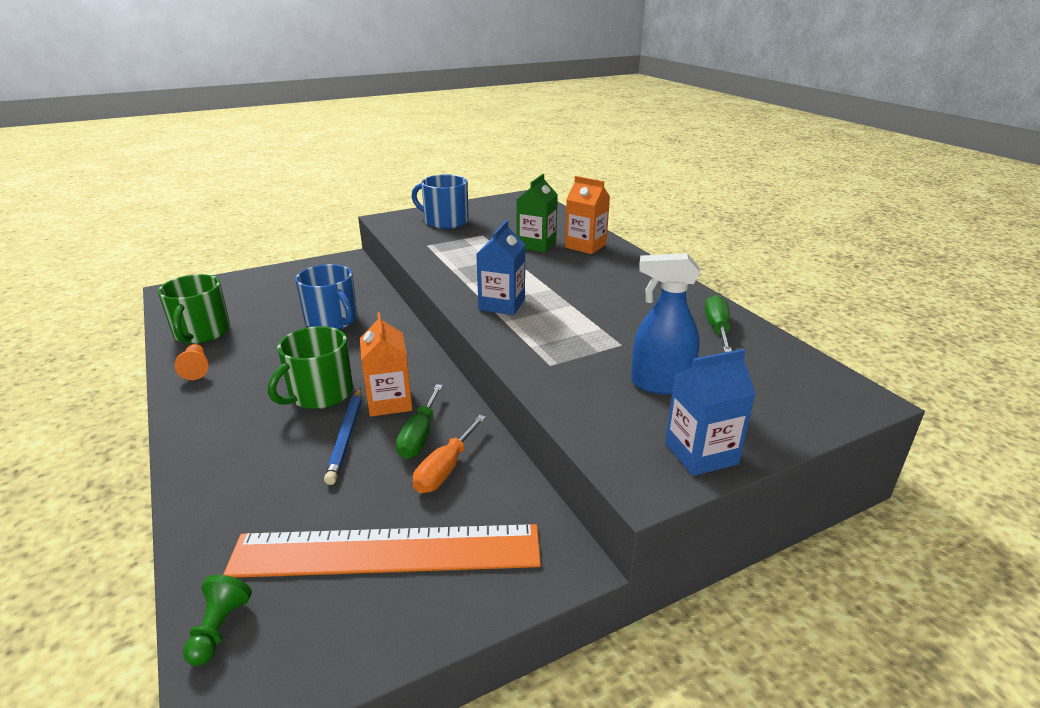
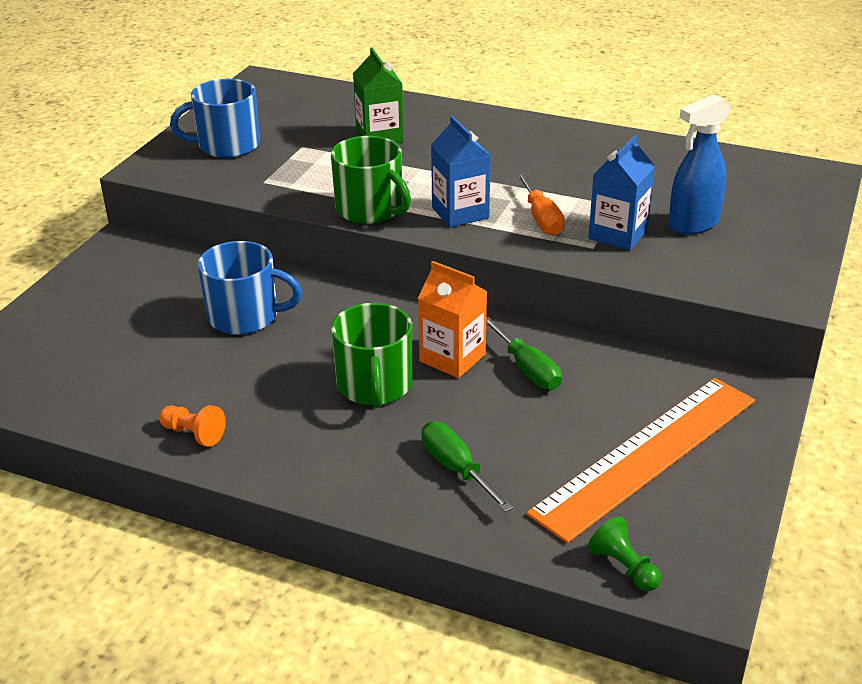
camera: 40 degrees left, 5 degrees up
green mug [158,274,230,344] -> green mug moved to [331,136,411,224]
blue pencil [324,388,362,485] -> none
orange screwdriver [413,415,486,493] -> orange screwdriver moved to [517,173,565,236]
orange carton [565,176,610,254] -> none
blue carton [665,349,756,476] -> blue carton moved to [588,135,655,250]
green screwdriver [705,295,732,352] -> green screwdriver moved to [422,422,513,512]

